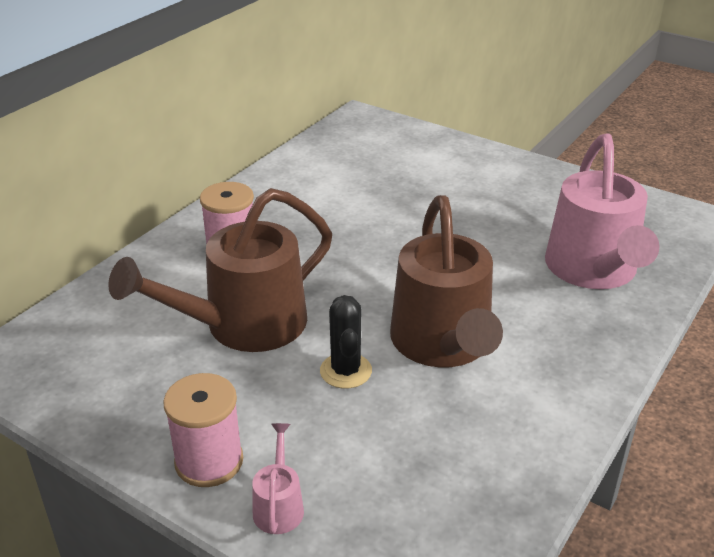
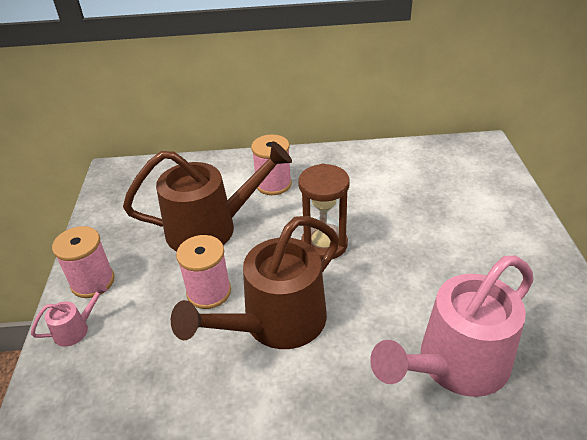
camera: 55 degrees right, 5 degrees up
brown watering can [108,188,332,352] -> brown watering can turned 150 degrees clockwise [123,141,292,251]
black cactus [320,295,372,389] -> pink spool [176,235,231,309]
none -> brown hourglass [298,163,350,259]

